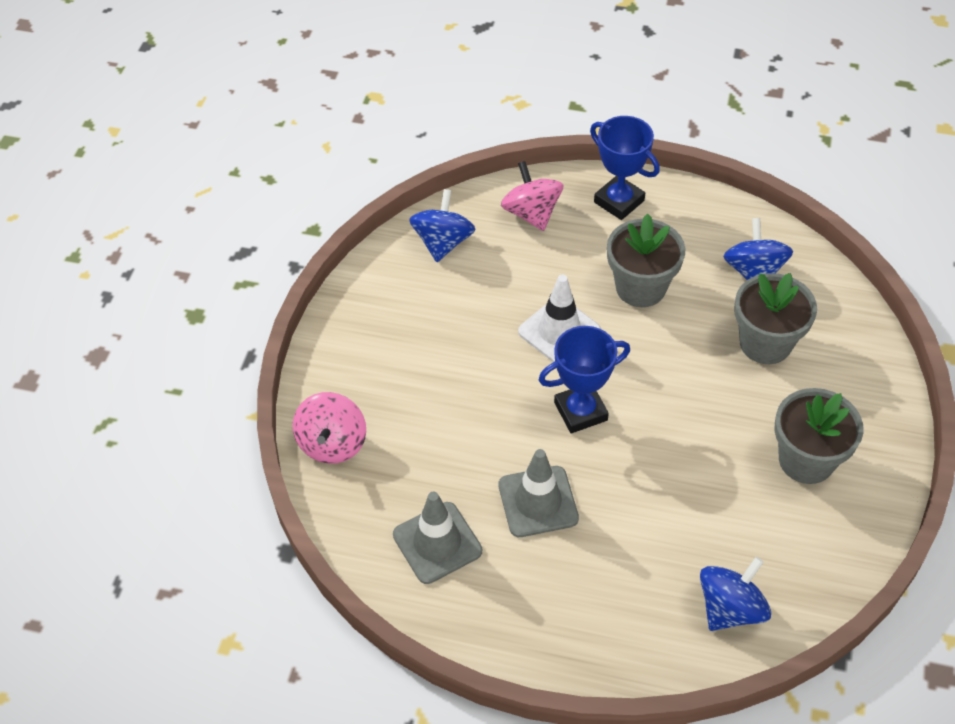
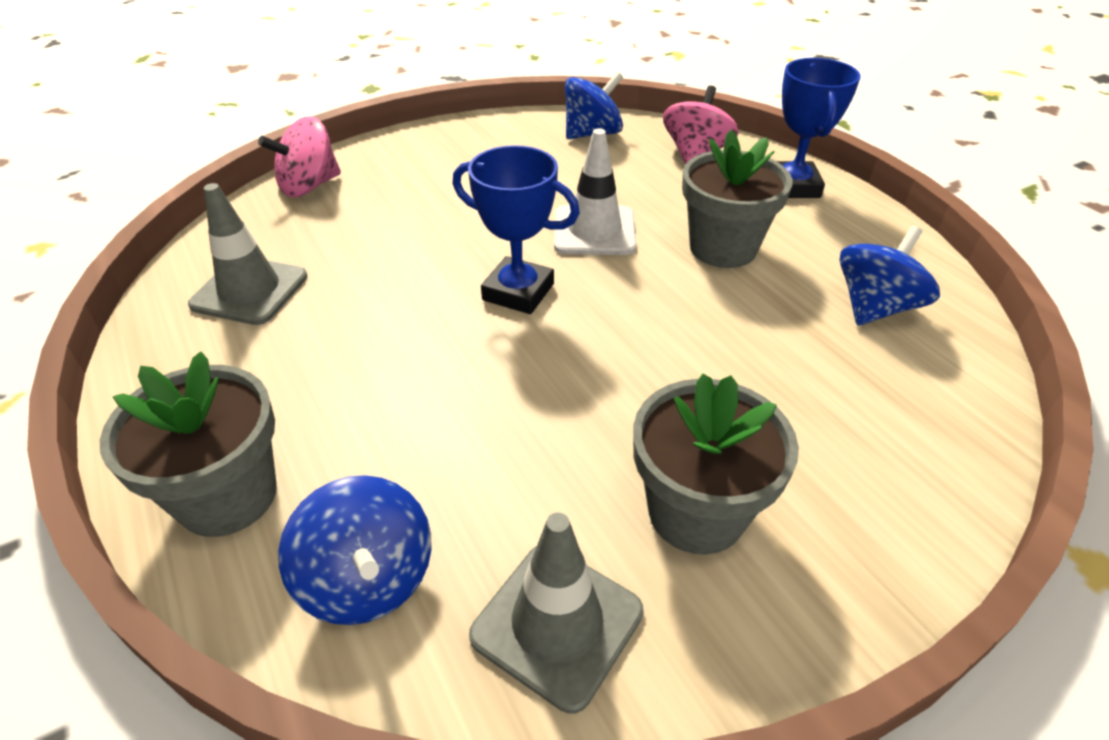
camera: 45 degrees right, 10 degrees down
grey traffic cone [499,449,579,537] -> grey traffic cone moved to [469,512,644,714]
blue spinning top [700,557,771,631] -> blue spinning top turned 60 degrees clockwise [278,475,432,625]
grey flower pot [734,273,817,364] -> grey flower pot moved to [100,351,277,537]

